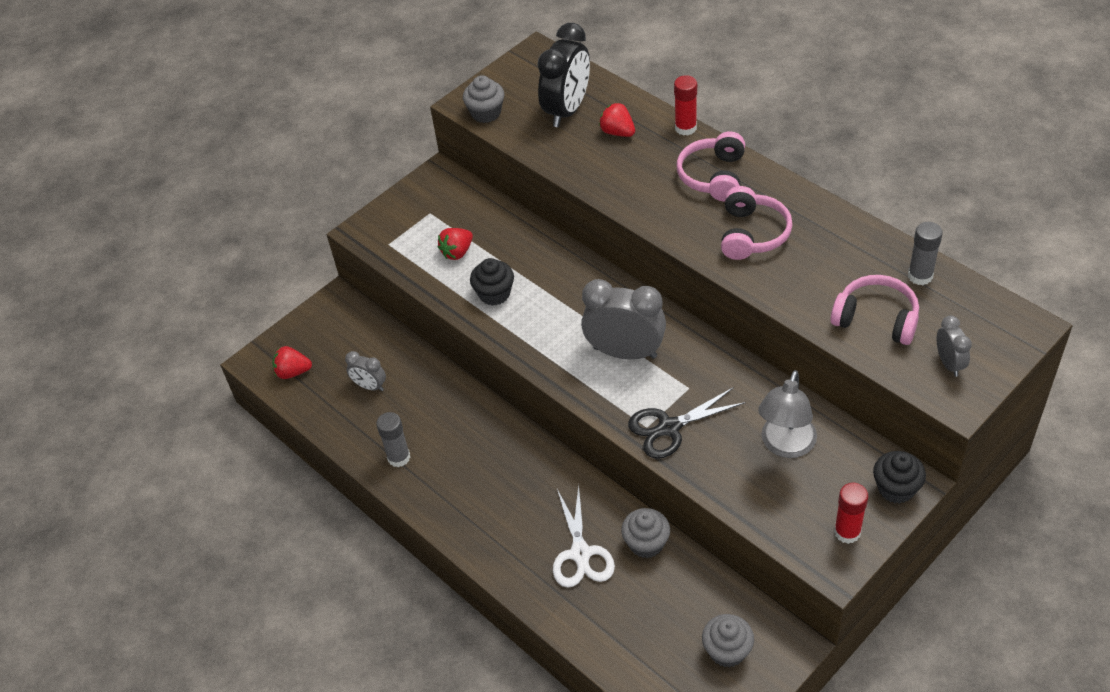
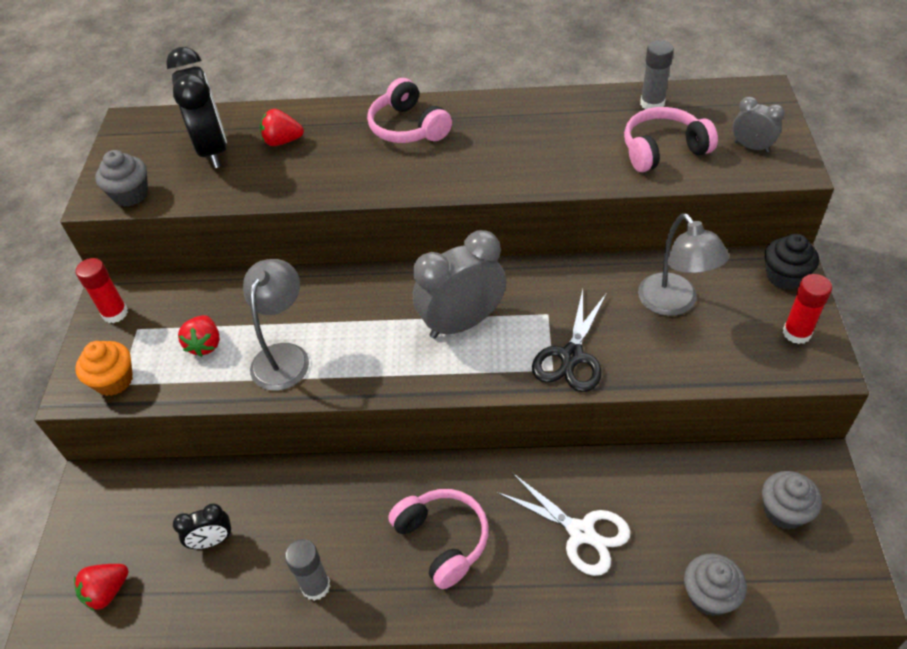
camera: 45 degrees left, 0 degrees up
grey clock [345,351,386,391] -> black clock [173,504,232,549]
black cupcake [470,258,514,306] -> grey lamp [243,259,309,391]
grey cupcake [621,508,670,558] -> grey cupcake moved to [684,554,747,616]
red glue stick [674,75,697,136] -> red glue stick moved to [76,258,128,323]
pink headphones [721,186,792,260] -> pink headphones moved to [388,489,489,589]
none -> orange cupcake [75,341,133,396]

